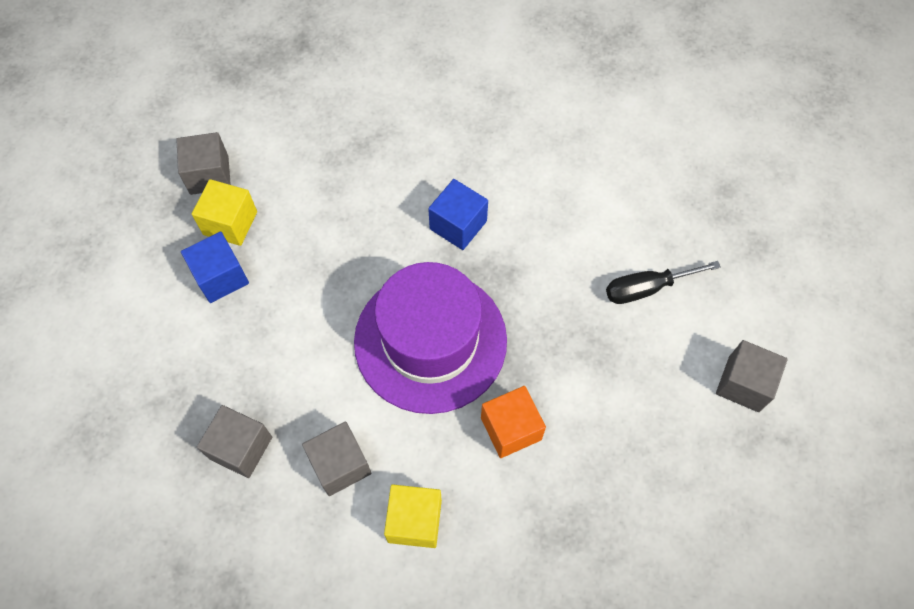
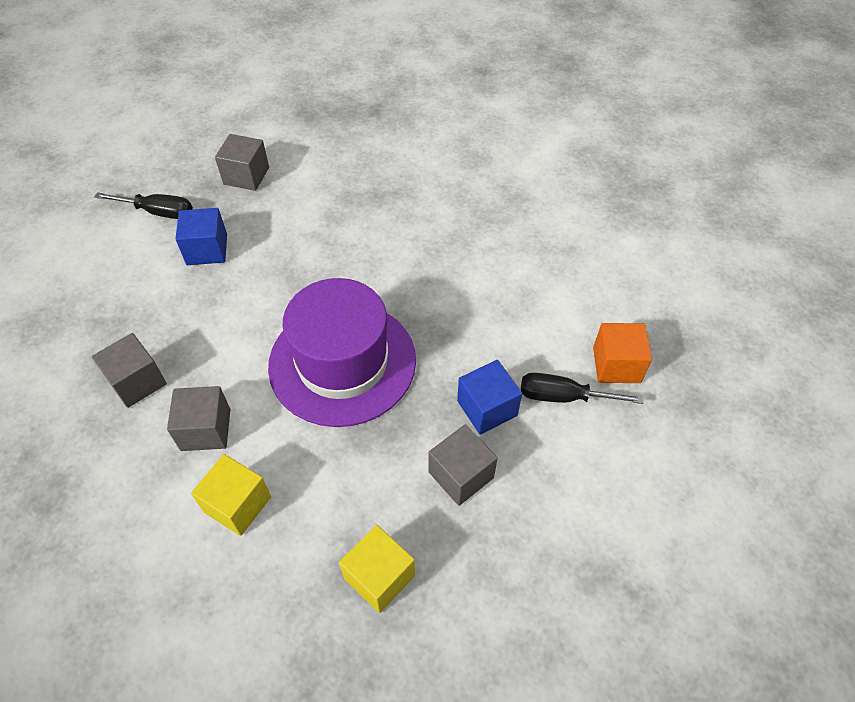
camera: 25 degrees right, 10 degrees down
yellow cube [192,179,257,246] -> yellow cube moved to [339,525,415,613]
blue cube [428,179,488,250] -> blue cube moved to [457,360,522,435]
orange cube [481,386,546,458] -> orange cube moved to [593,323,652,383]
grey cube [716,340,788,412] -> grey cube moved to [429,424,498,506]
none -> black screwdriver [94,192,193,219]

